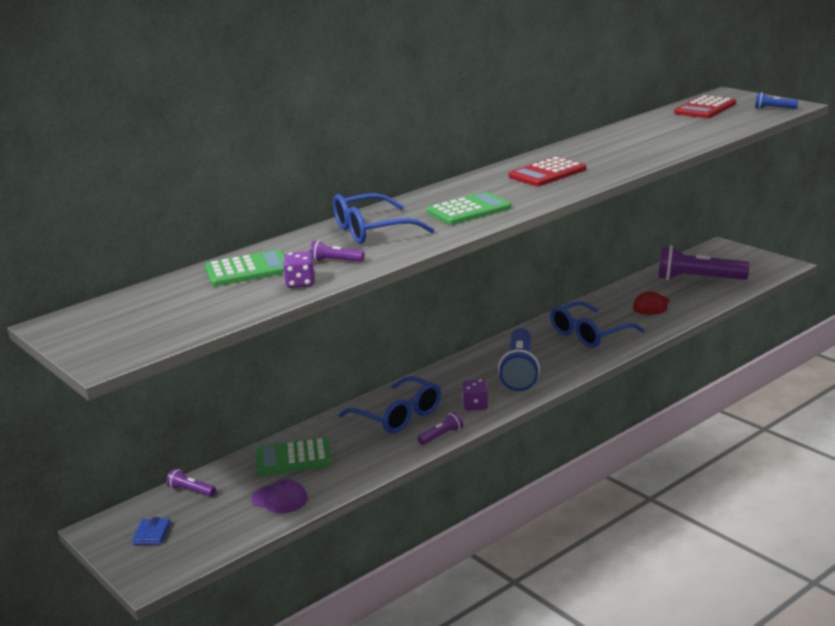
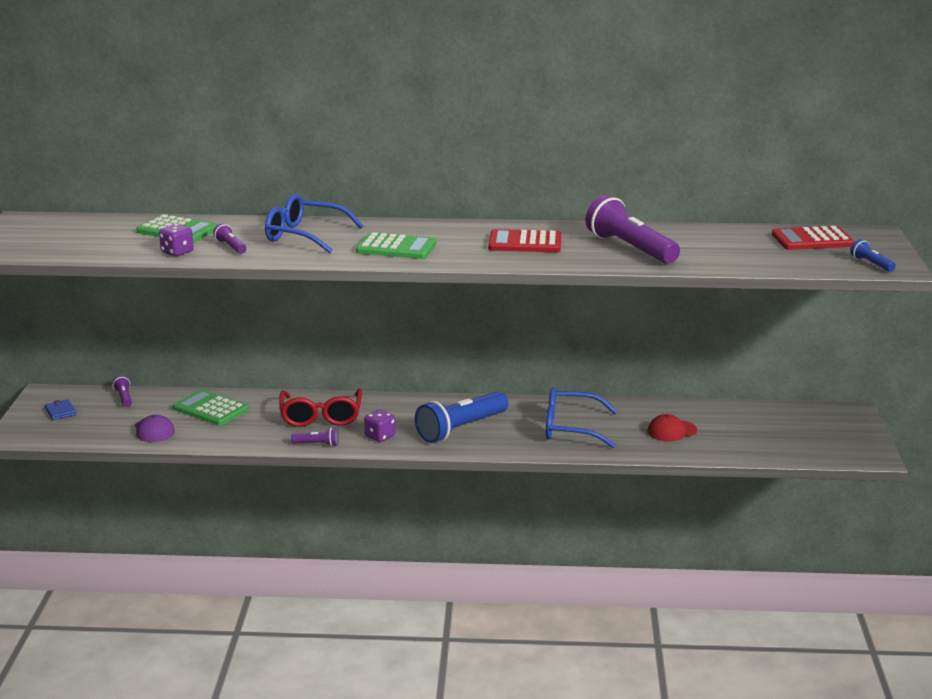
camera: 40 degrees right, 0 degrees up
blue wallet [132,517,171,545] -> blue wallet turned 75 degrees counterclockwise [45,399,76,420]
blue glasses [339,376,441,433] -> red glasses [279,388,362,427]
purple flashlight [658,245,749,280] -> purple flashlight moved to [586,195,680,264]

